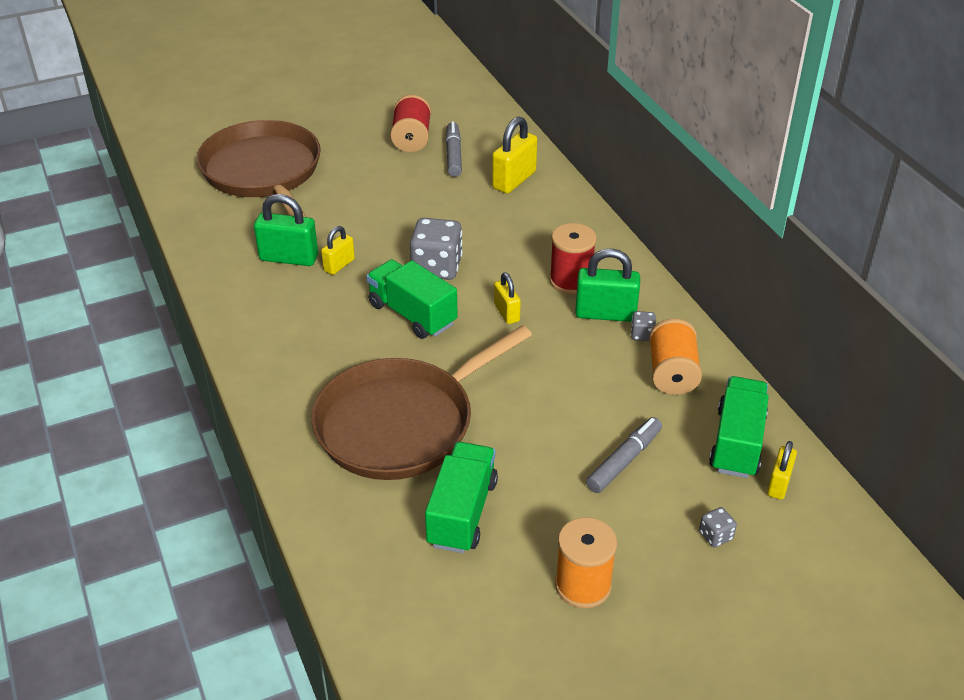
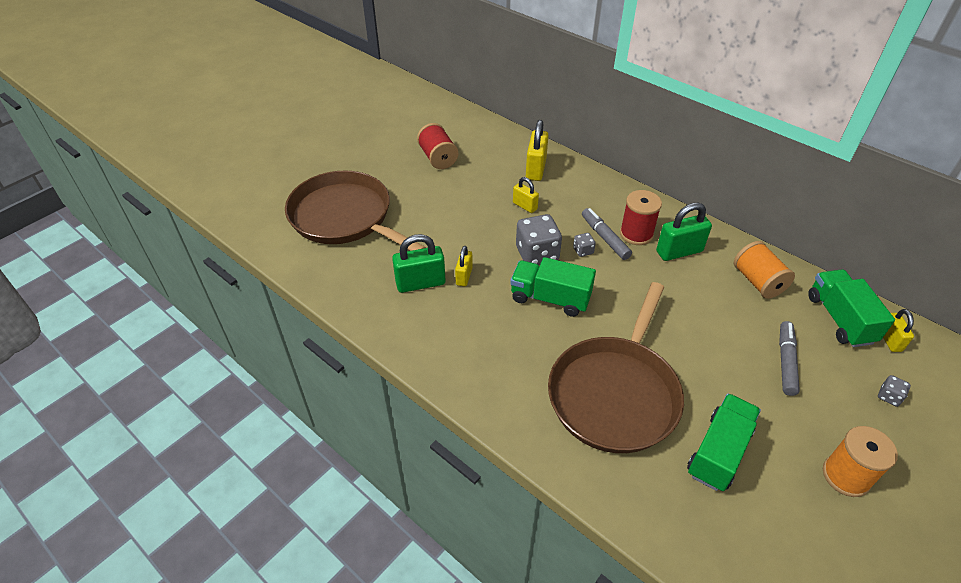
camera: 25 degrees left, 5 degrees up
green truck [425,442,498,553] -> green truck turned 45 degrees clockwise [687,393,761,491]
grey marker [446,121,462,177] -> grey marker moved to [582,208,632,260]
yellow padlock [494,272,521,324] -> yellow padlock moved to [513,177,539,213]
grey dice [631,311,656,341] -> grey dice moved to [573,233,596,257]

